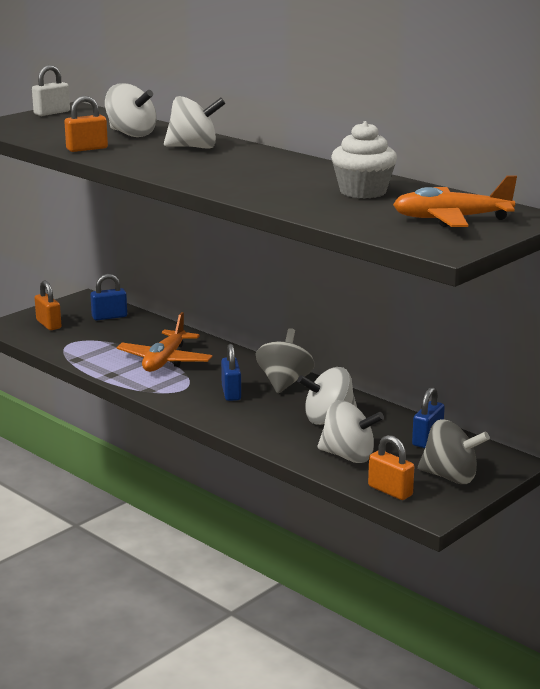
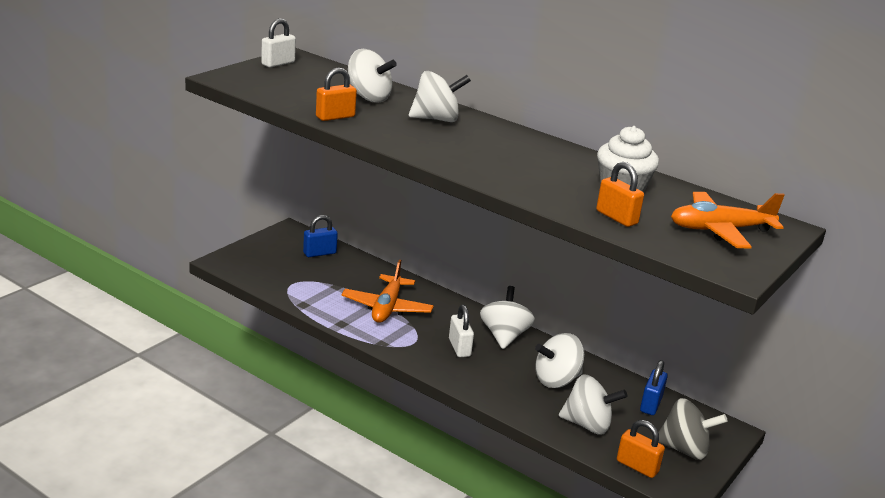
camera: 10 degrees left, 5 degrees up
orange padlock [35,280,61,330] -> orange padlock moved to [596,162,644,227]
blue padlock [221,344,241,401] -> white padlock [449,305,474,357]
grey spinning top [256,328,315,393] -> white spinning top [480,286,535,349]

